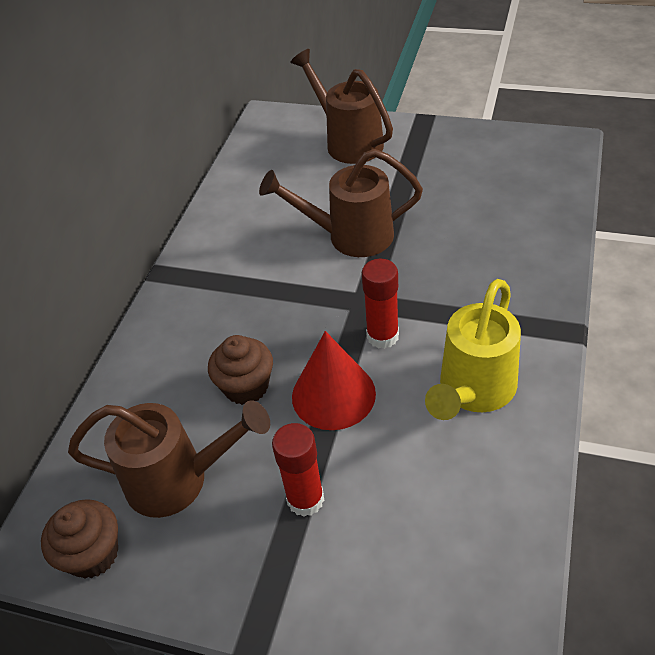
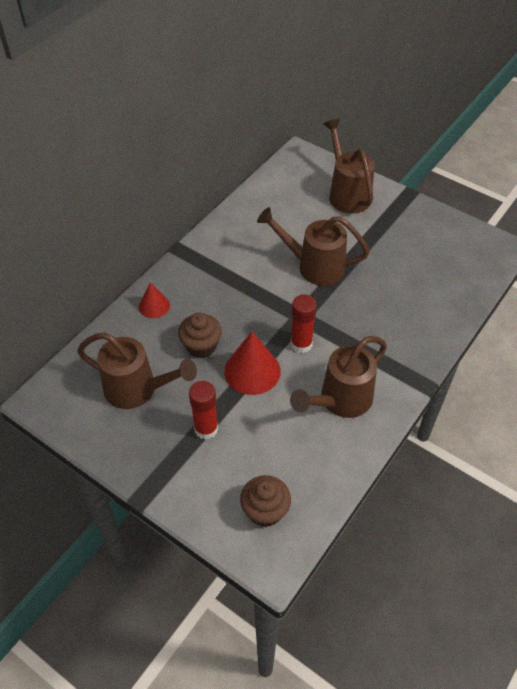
camera: 15 degrees right, 5 degrees up
brown cupcake [41,499,118,579] -> brown cupcake moved to [240,475,291,527]
yellow watering can [425,279,521,420] -> brown watering can [290,336,387,418]
none -> red cone [139,282,170,318]

